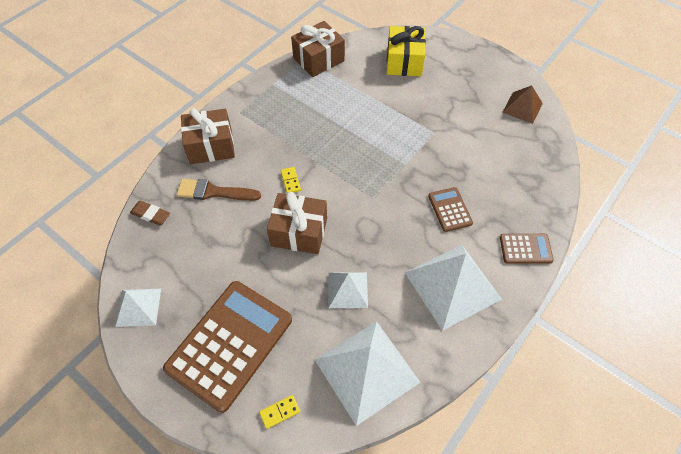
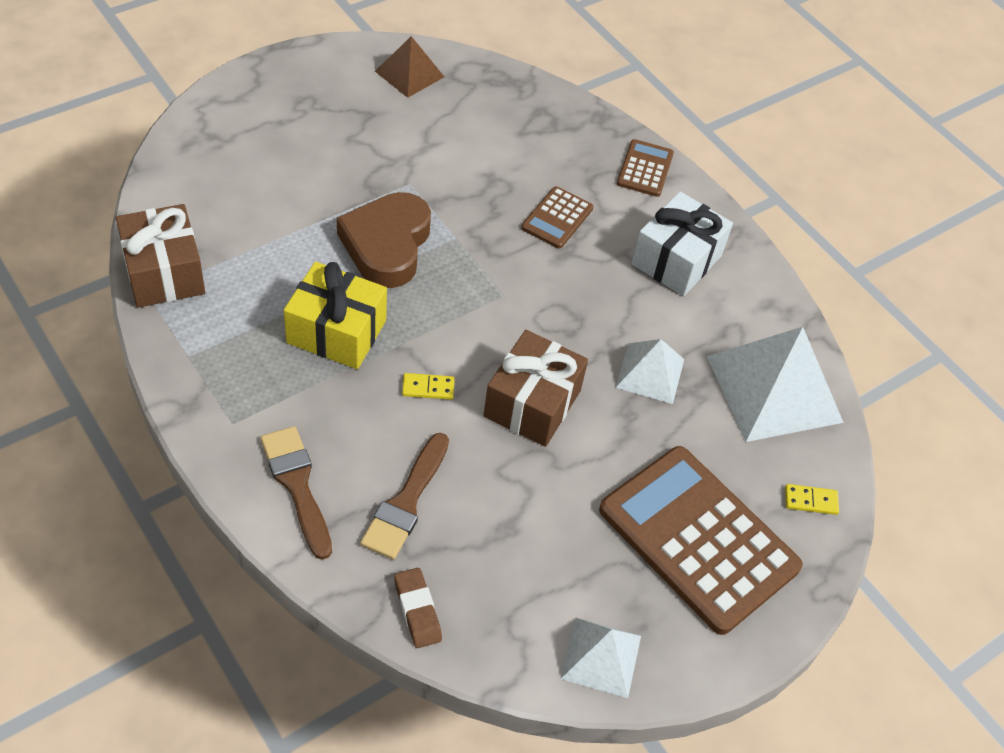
camera: 80 degrees left, 5 degrees down
brown eraser [130,201,170,225] -> brown eraser turned 60 degrees counterclockwise [394,568,442,648]
brown gift [181,108,235,164] -> brown brush [261,426,332,560]
yellow domino [259,395,300,429] -> yellow domino turned 75 degrees counterclockwise [785,484,839,515]
yellow gift [387,26,426,76] -> yellow gift moved to [284,262,387,369]
white pyramid [404,245,502,331] -> white gift [631,192,733,296]
brown calculator [428,187,473,232] -> brown calculator turned 60 degrees counterclockwise [521,186,594,249]
none -> brown heart [337,192,431,288]

